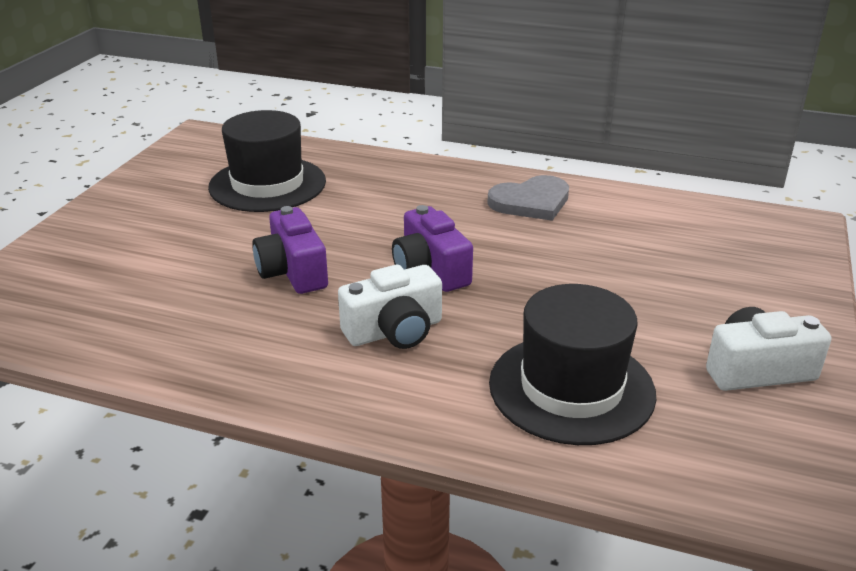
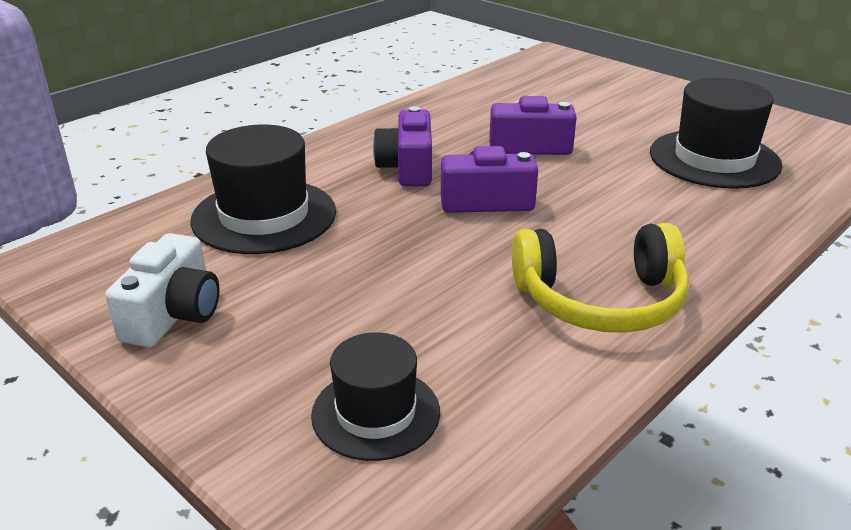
camera: 115 degrees right, 0 degrees up
white camera [338,265,442,349] -> purple camera [373,106,432,186]
grey heart [487,175,569,221] -> yellow headphones [512,223,689,333]
none -> black hat [311,332,440,461]

